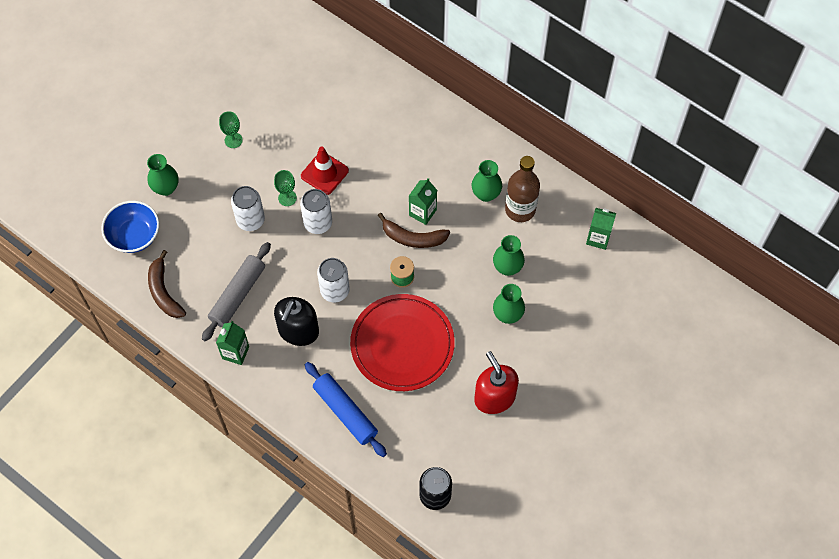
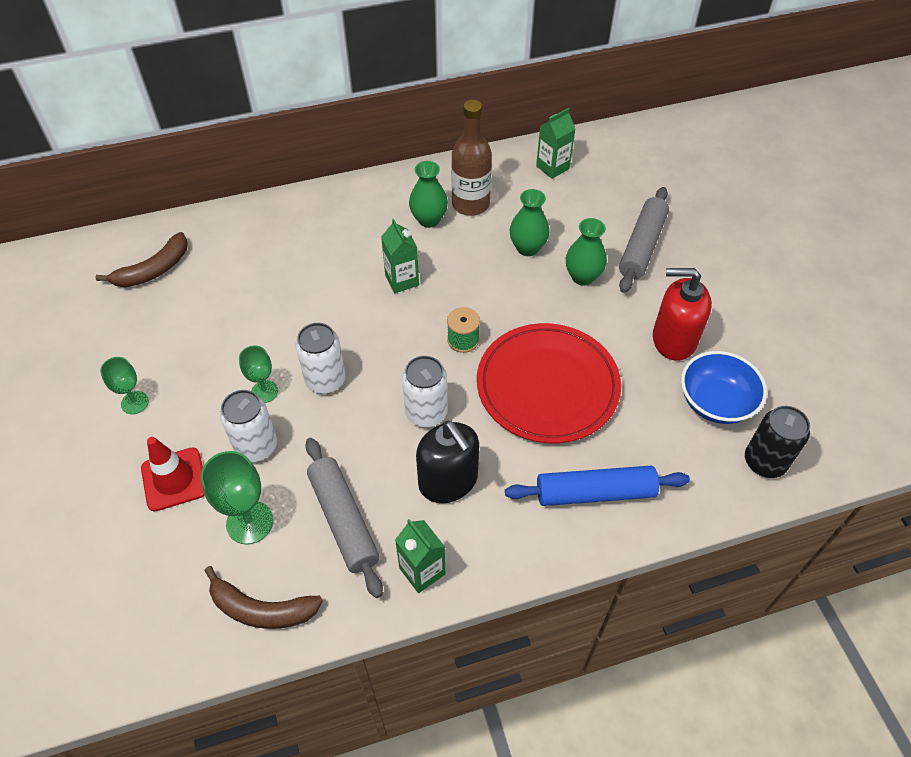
camera: 55 degrees left, 10 degrees down
blue bowl [101,201,159,253] -> blue bowl moved to [681,351,767,424]
green vase [147,154,178,196] -> none
red traffic cone [301,146,349,195] -> red traffic cone moved to [141,437,205,512]
brown banana [378,213,450,248] -> brown banana moved to [95,232,188,287]
none -> green goblet [201,451,273,544]
none -> grey rolling pin [619,187,669,293]

